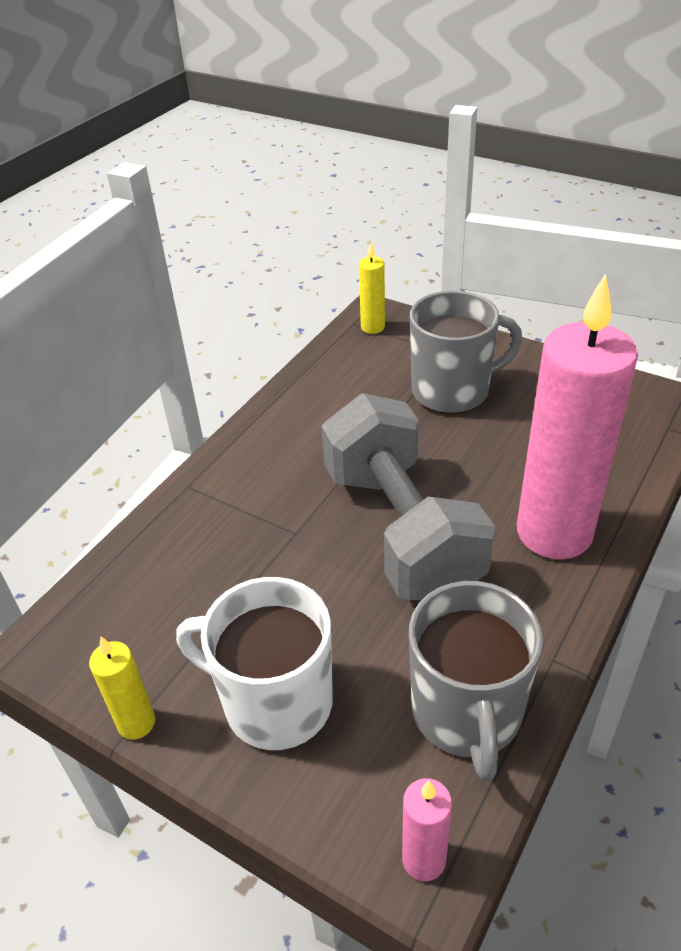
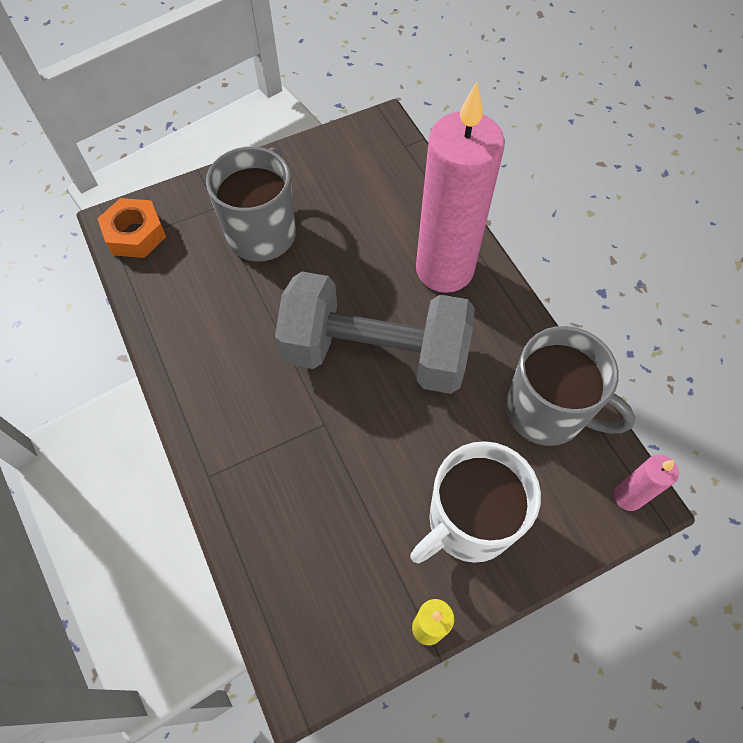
camera: 60 degrees left, 20 degrees up
yellow candle [359,243,385,334] -> orange nut [97,198,166,258]

